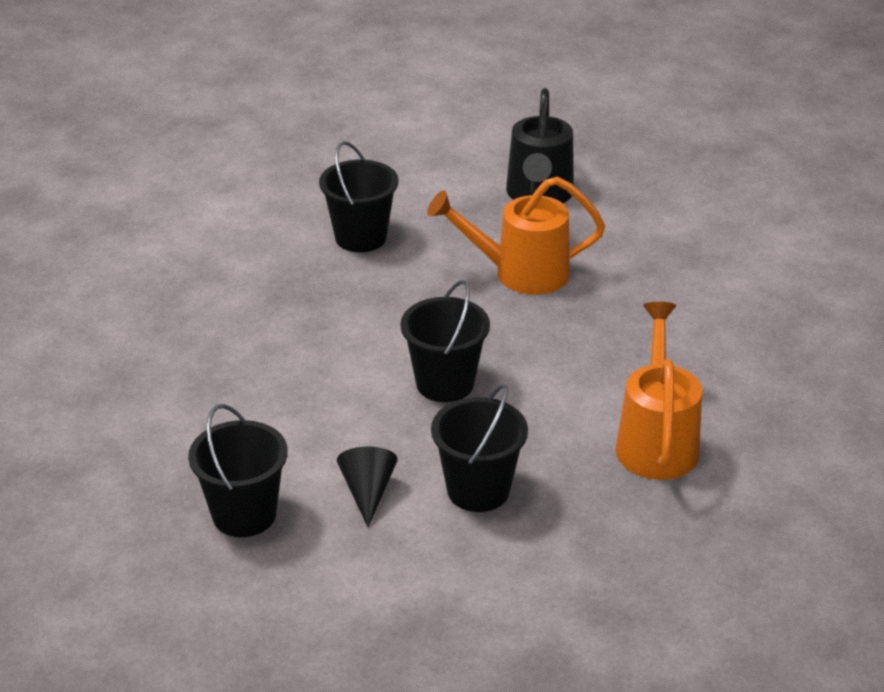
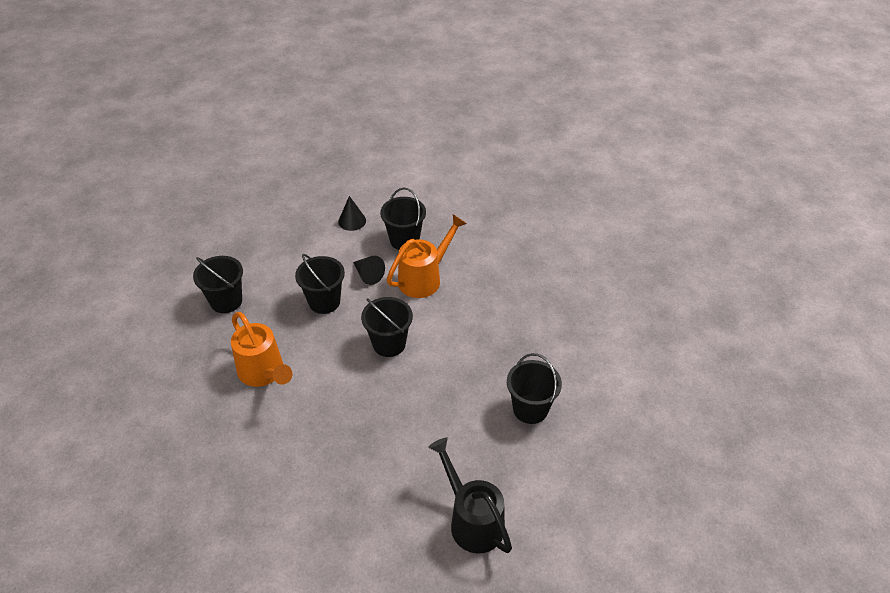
camera: 140 degrees right, 10 degrees up
orange watering can [427,177,605,295] -> orange watering can moved to [387,214,467,298]
none -> black bucket [193,256,243,313]
none -> black cone [338,196,366,231]

